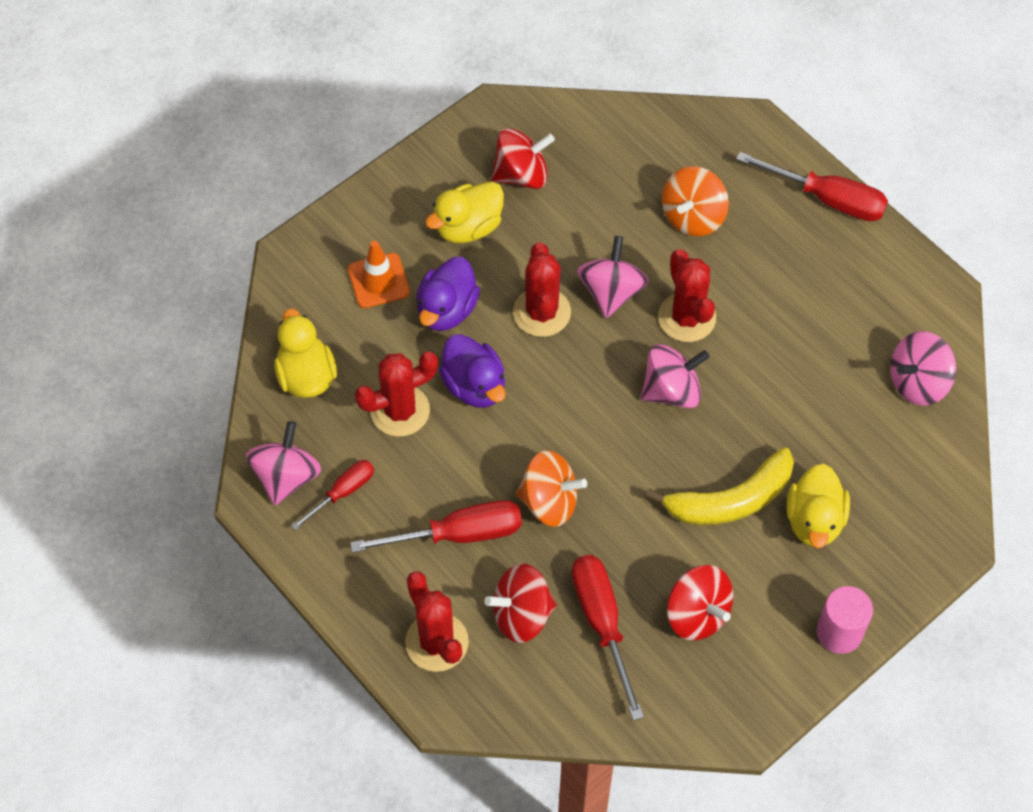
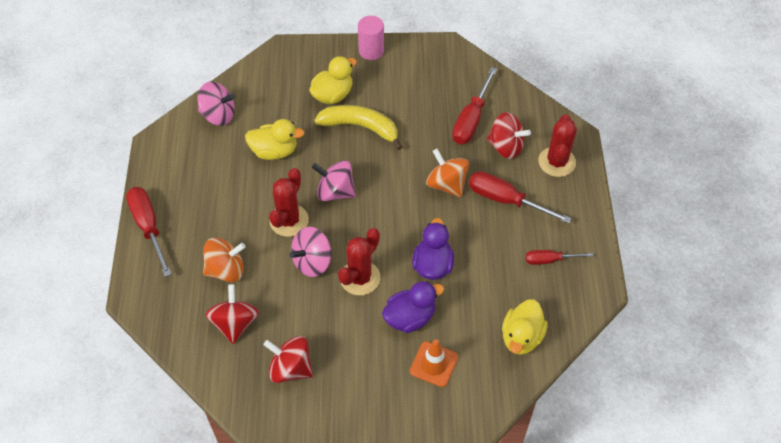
camera: 140 degrees left, 5 degrees down
pink spinning top [246,421,321,505] -> none
red cactus [355,351,438,437] -> none
yellow duck [425,181,504,243] -> yellow duck moved to [245,119,305,160]
red spinning top [667,565,734,641] -> red spinning top moved to [205,284,259,344]

